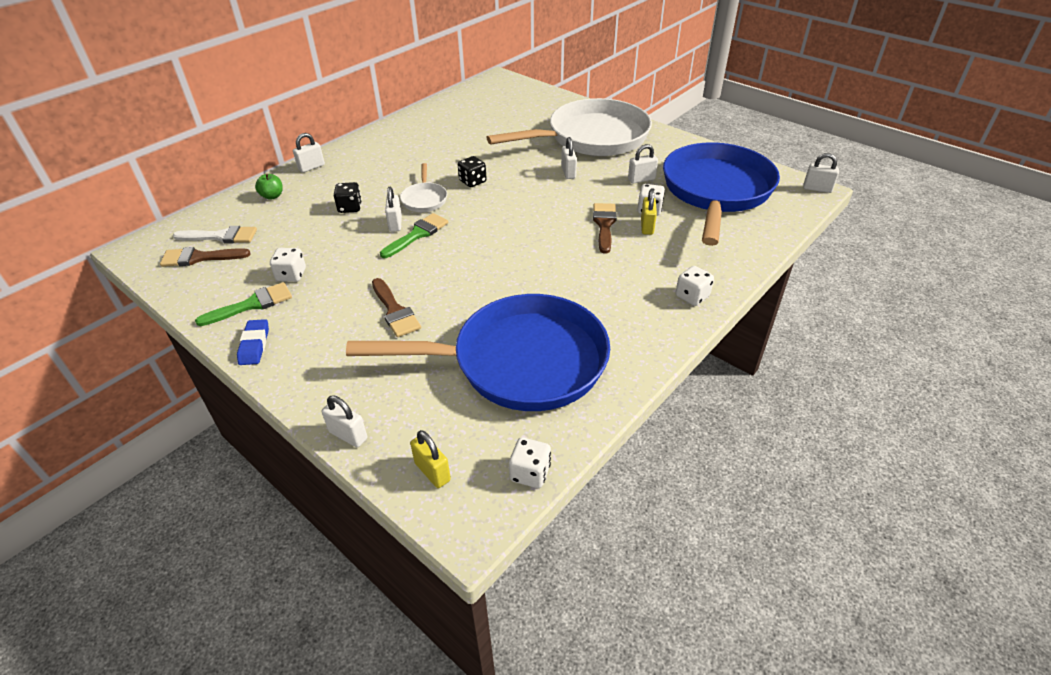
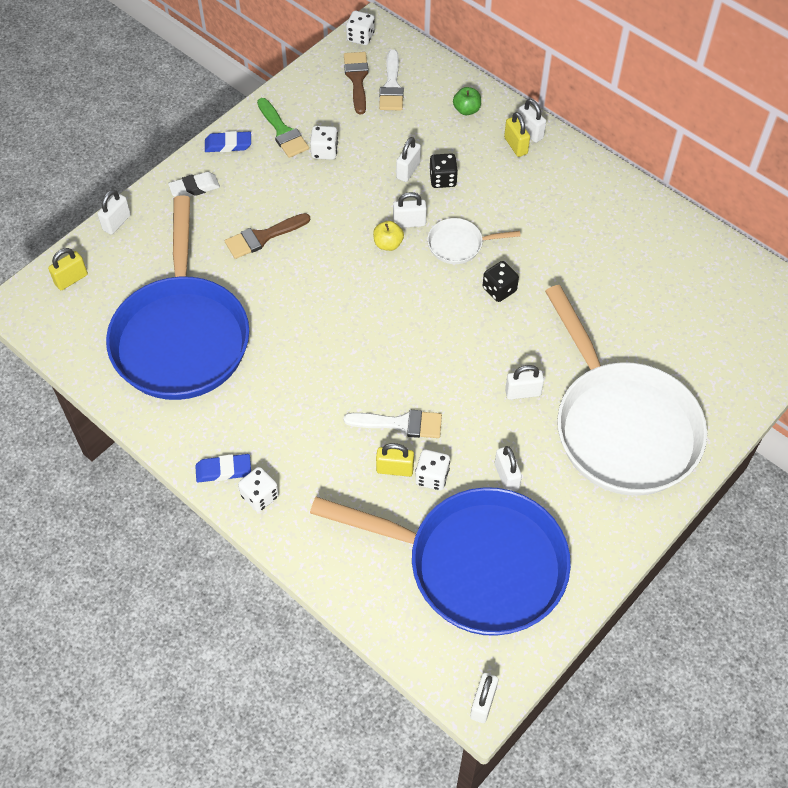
camera: 90 degrees right, 15 degrees up
green brush [380,213,448,258] -> yellow apple [373,221,404,251]
white dice [509,437,551,488] -> white dice moved to [346,11,375,45]
brown brush [593,203,617,254] -> white brush [344,410,442,438]
none -> white eraser [168,172,220,197]
none -> blue eraser [195,454,251,483]
none -> white padlock [396,137,421,182]
none -> yellow padlock [504,112,530,157]

